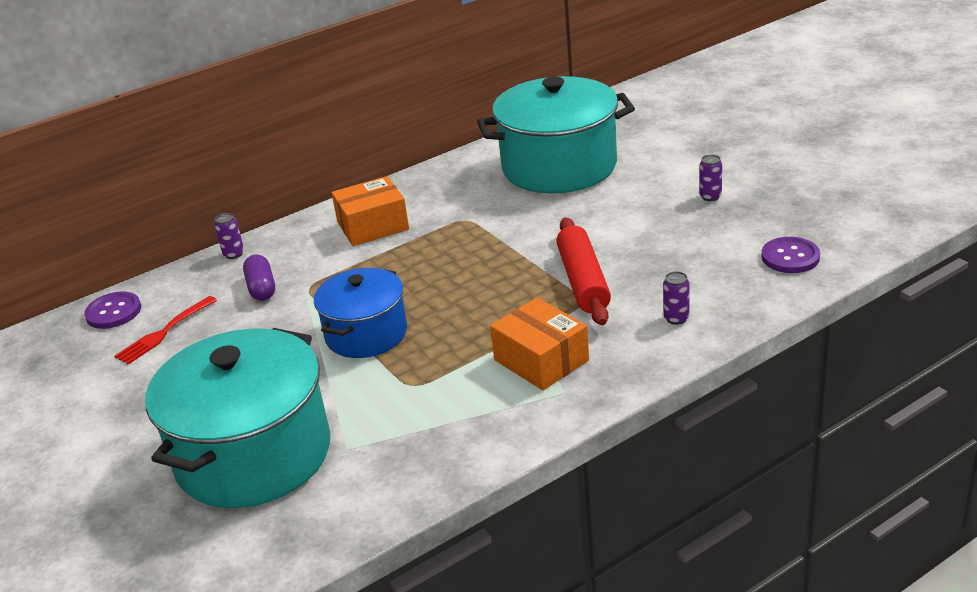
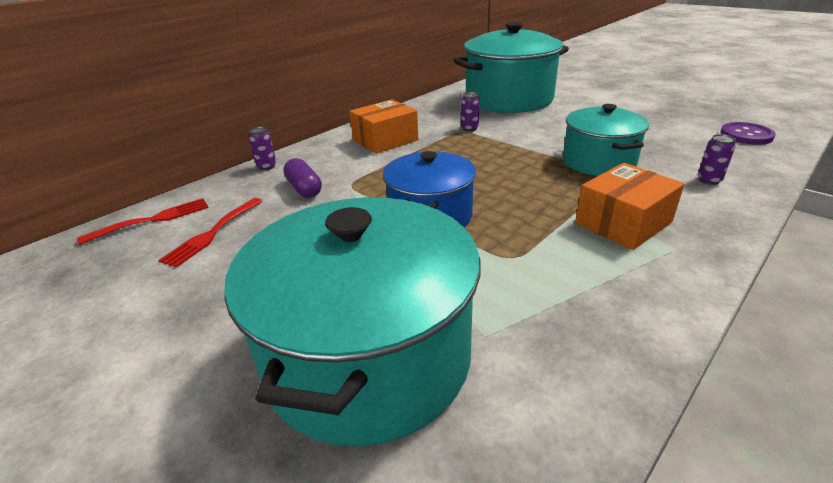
camera: 15 degrees left, 0 degrees up
purple button [84,291,141,329] -> red fork [77,198,209,245]
orange box [490,298,589,390] -> orange box turned 75 degrees counterclockwise [575,163,684,250]
red rolling pin [556,218,611,325] -> turquoise pot [563,104,649,176]
purple can [699,155,722,201] -> purple can moved to [461,92,480,132]

